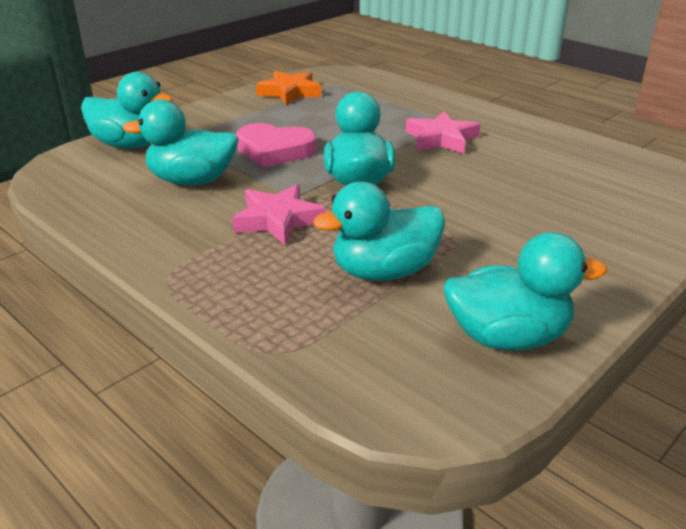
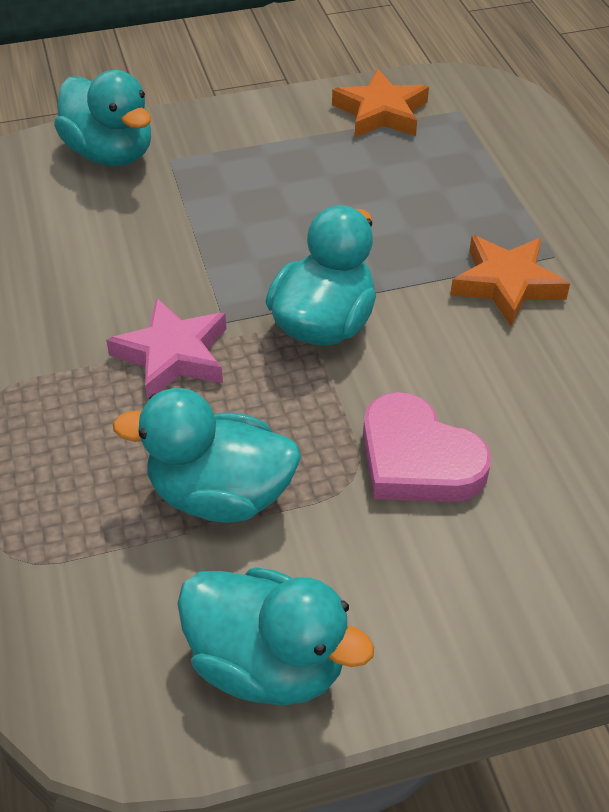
camera: 30 degrees right, 15 degrees up
turquoise duck [123,99,239,185] -> none
pink heart [236,123,316,168] -> pink heart moved to [363,392,491,502]
pink star [406,111,480,154] -> orange star [450,236,570,326]

